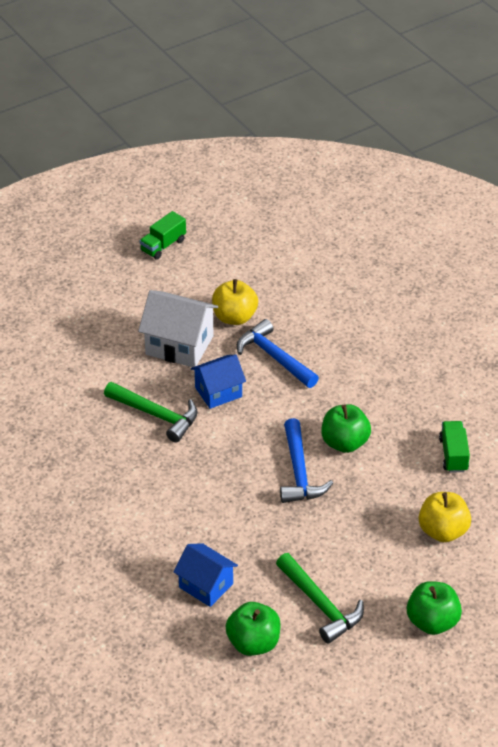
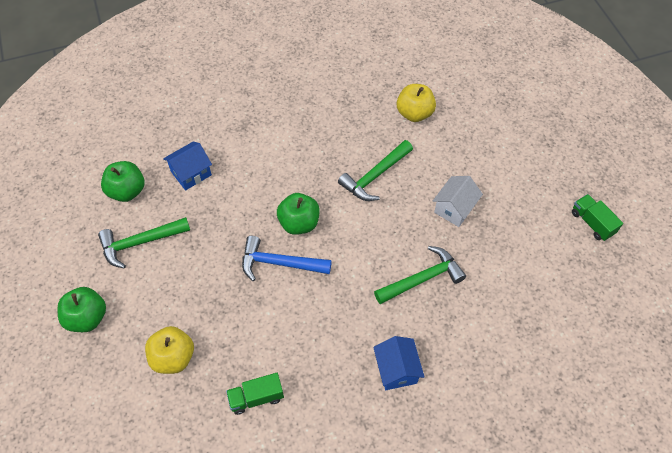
camera: 105 degrees right, 15 degrees up
white house [138,290,218,367] -> white house [433,176,483,227], size x0.66
blue house [191,354,246,409] -> blue house moved to [373,336,424,390]
yellow apple [212,279,258,325] -> yellow apple moved to [397,84,436,122]
blue hammer [237,319,319,388] -> green hammer [374,246,466,304]
green apple [321,404,371,453] -> green apple moved to [277,193,320,235]
green truck [439,421,470,473] -> green truck turned 150 degrees clockwise [226,373,284,415]

